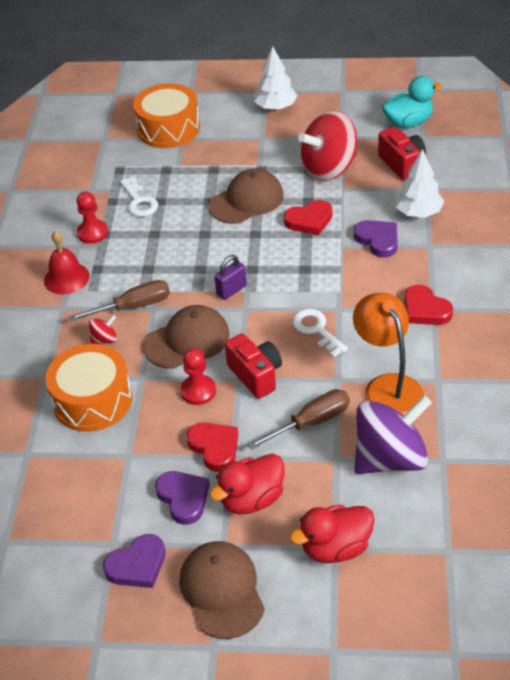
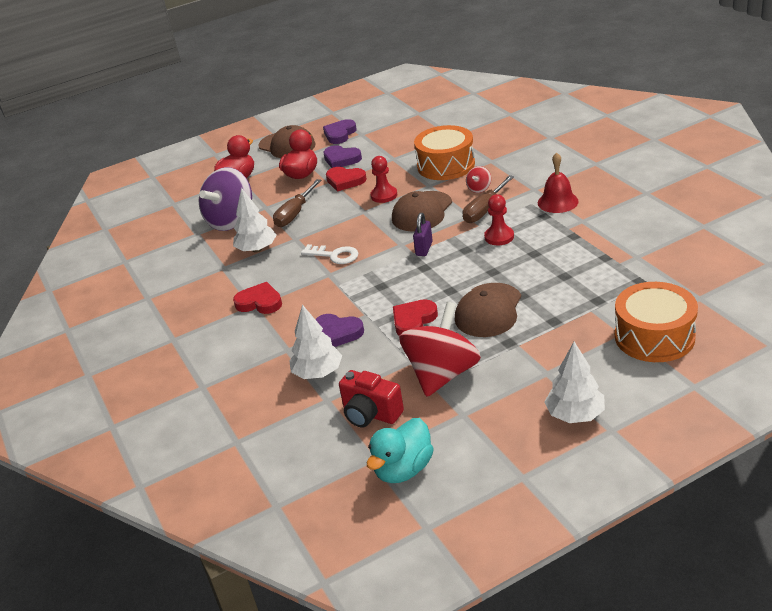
camera: 150 degrees right, 10 degrees down
red pawn [77,191,108,244] -> red pawn moved to [484,194,514,245]
white key [120,177,158,217] -> none
red camera [225,333,282,399] -> none
orange lamp [353,293,424,416] -> white tree [233,188,277,252]

